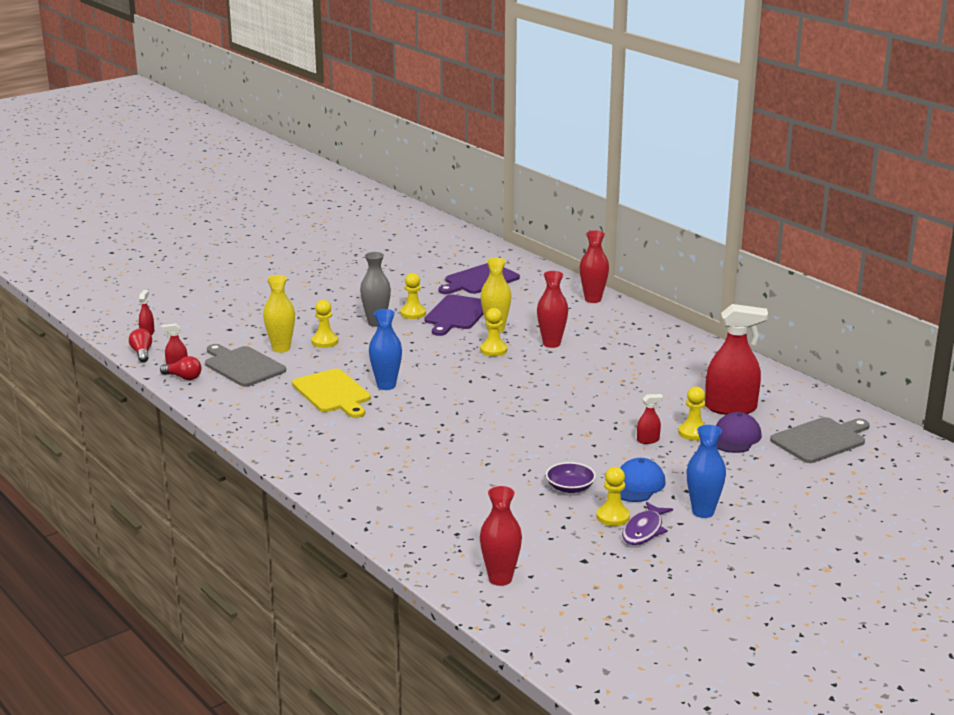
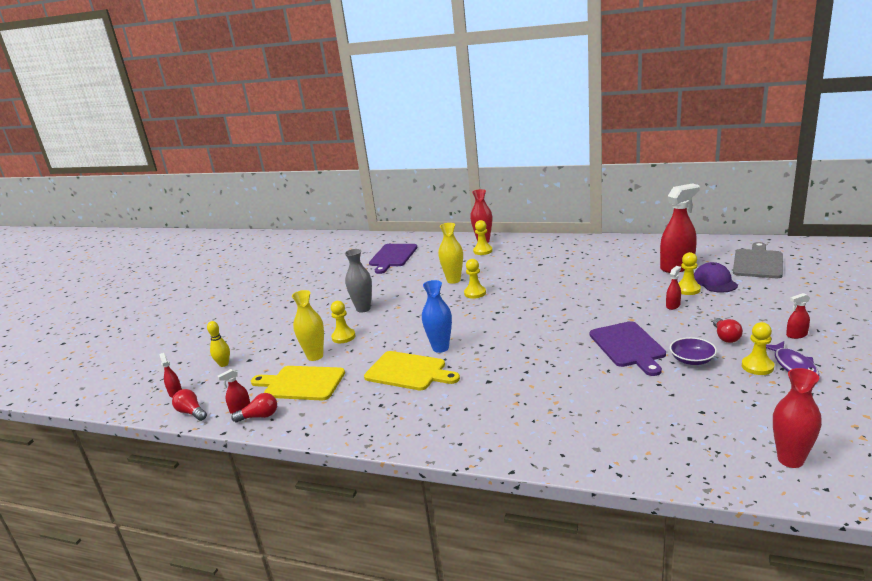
camera: 30 degrees left, 0 degrees up
grey cutting board [205,344,286,387] -> yellow cutting board [251,366,345,400]
yellow pawn [400,273,426,319] -> yellow pawn moved to [473,220,493,255]
purple cutting board [424,294,484,336] -> purple cutting board moved to [590,321,666,376]
red vase [537,271,568,348] -> none
blue cap [620,458,665,502] -> red light bulb [713,318,743,343]
blue vase [687,425,726,518] -> red spray bottle [786,293,810,339]
none -> yellow bowling pin [207,321,230,367]

